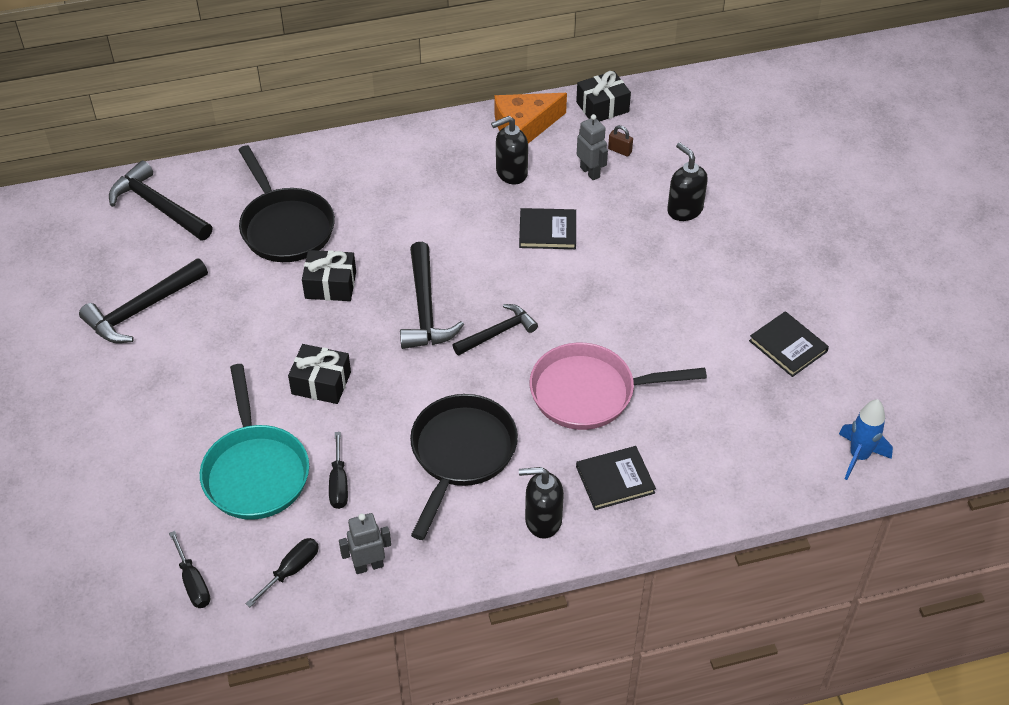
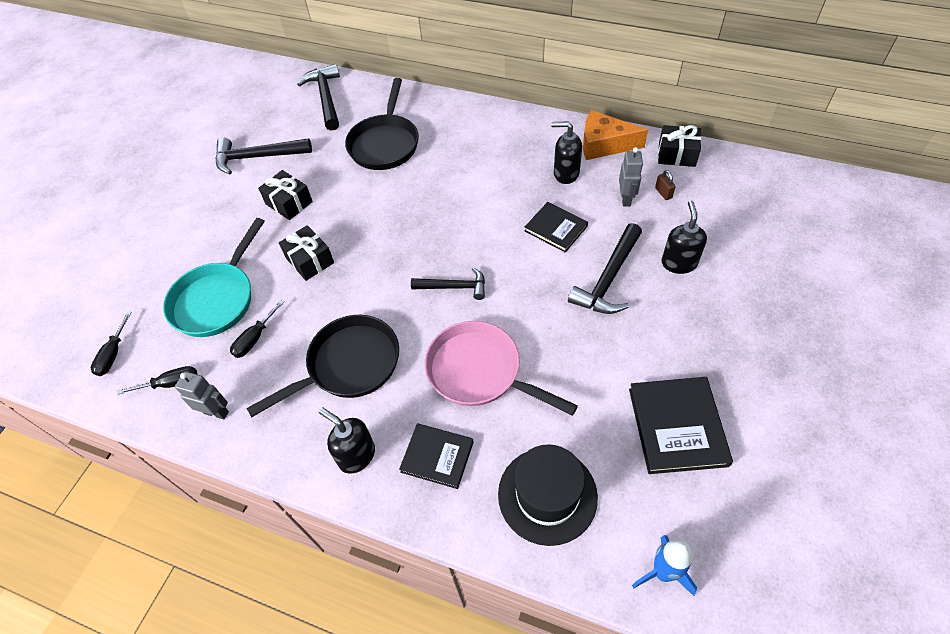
camera: 40 degrees right, 5 degrees up
black gift [302,250,356,301] -> black gift moved to [258,170,313,220]
black hammer [400,242,464,349] -> black hammer moved to [568,223,642,314]
black book [749,311,829,377] -> black book [629,377,733,474], size x1.54
none -> black hat [498,444,598,546]

